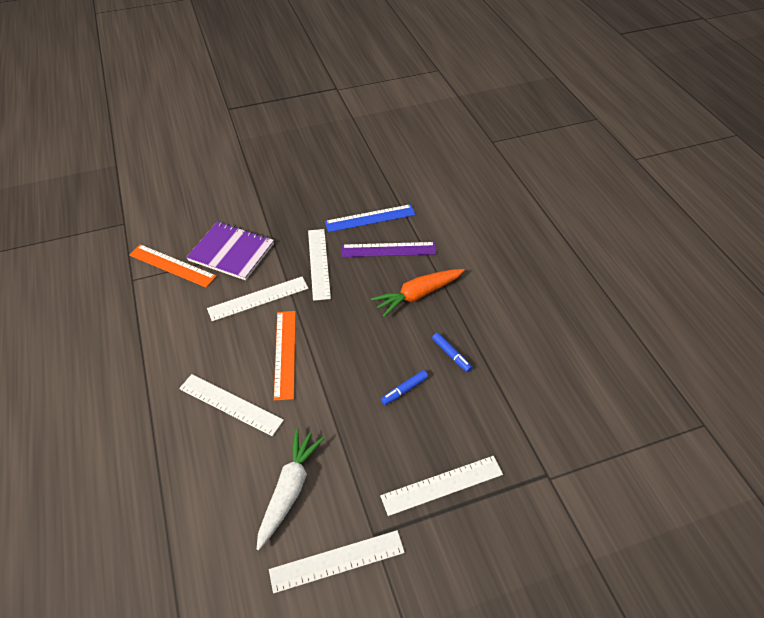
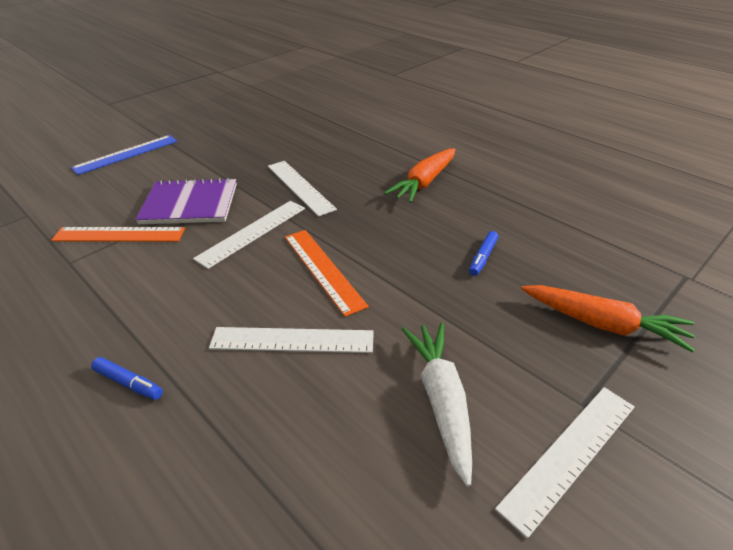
camera: 25 degrees left, 10 degrees down
blue ruler [325,204,416,232] -> blue ruler moved to [71,135,177,175]
purple ruler [342,242,436,257] -> none
white ruler [380,456,503,516] -> orange carrot [521,285,695,353]
blue marker [432,333,472,372] -> blue marker moved to [91,357,163,400]

